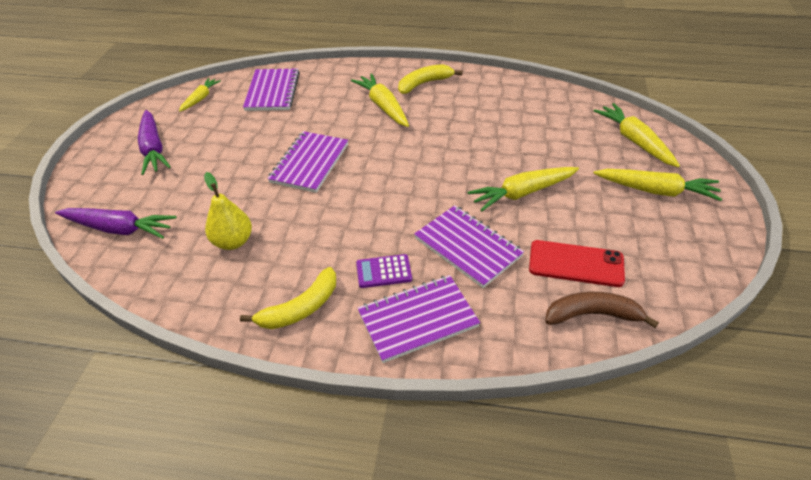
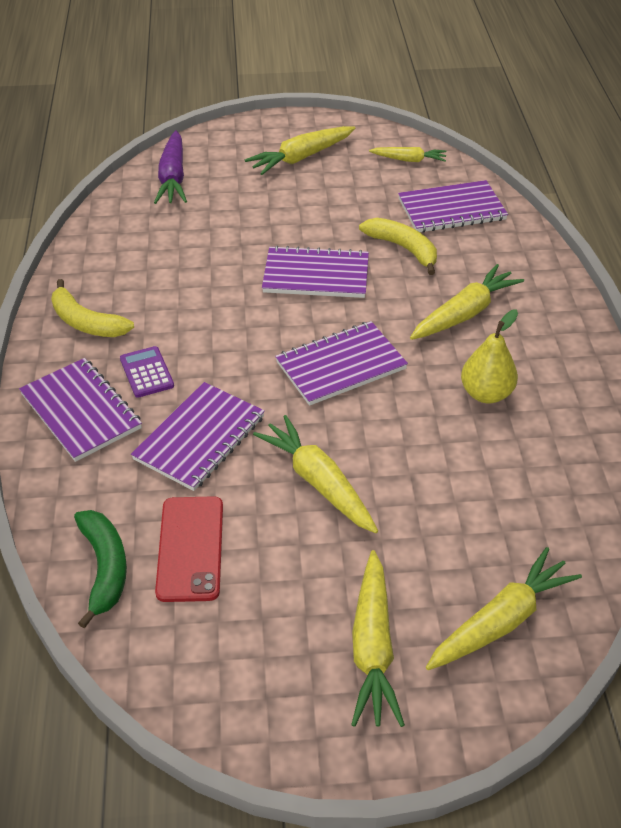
camera: 75 degrees right, 0 degrees up
purple carrot [138,110,171,175] -> yellow carrot [245,126,355,175]
yellow pear [204,172,252,250] -> yellow pear moved to [461,309,518,403]
yellow banana [398,64,463,94] -> yellow banana moved to [359,218,437,275]
brown banana [545,292,659,328] -> green banana [74,510,127,628]
none -> purple notebook [275,321,408,406]

